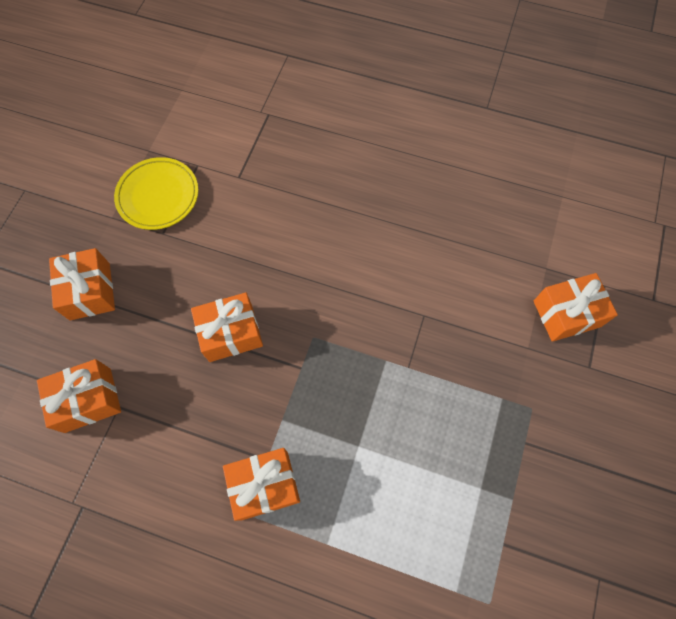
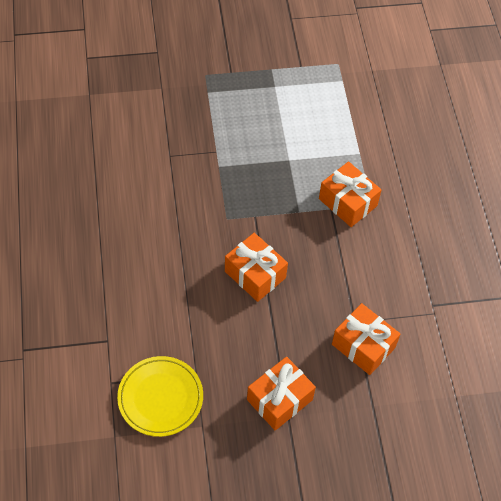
camera: 120 degrees left, 10 degrees down
orange gift [534,273,618,342] -> none

